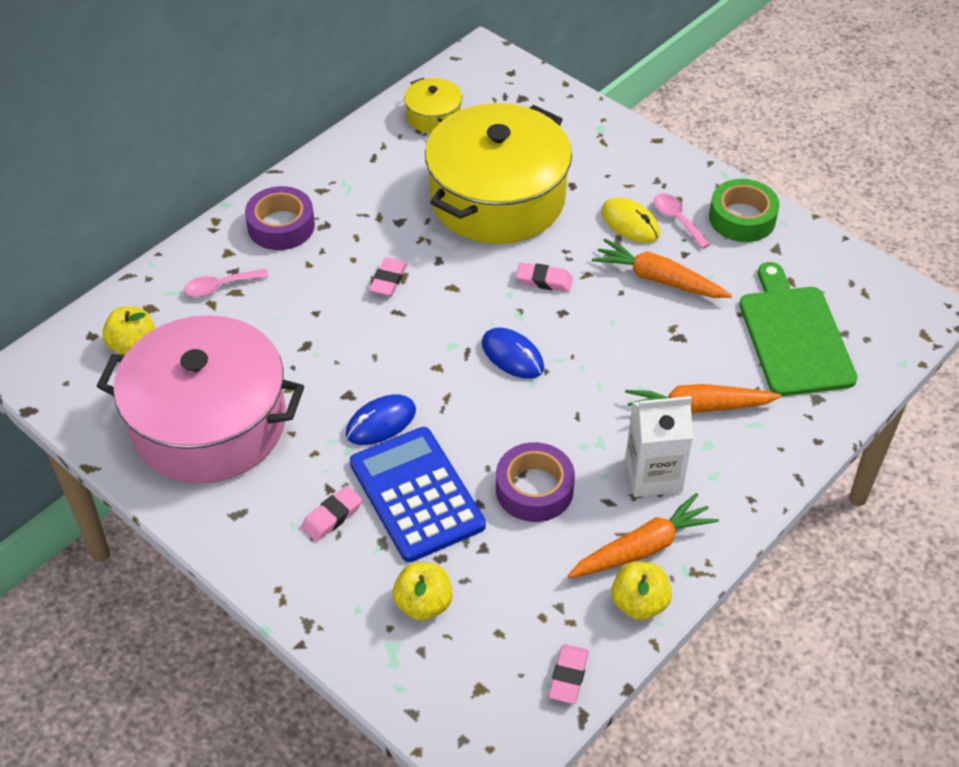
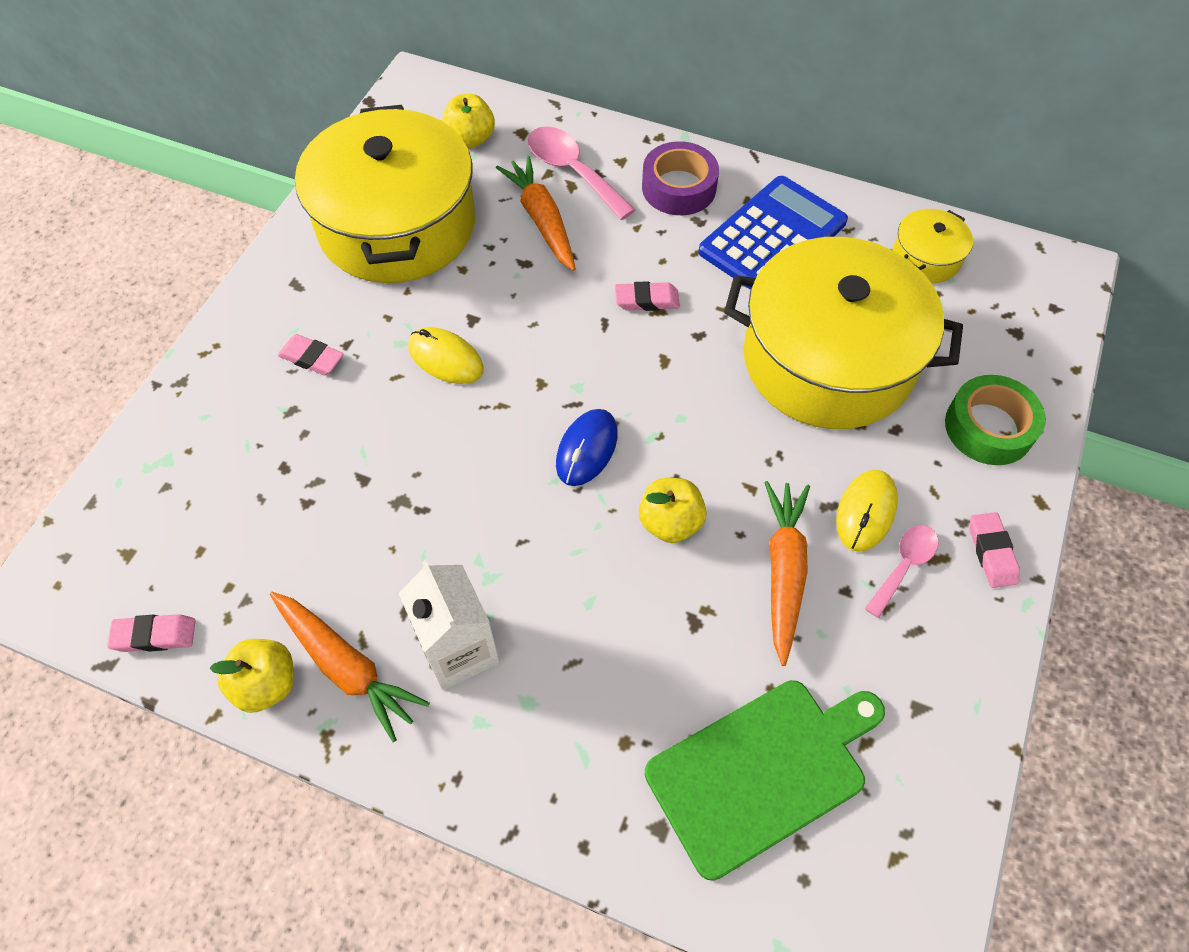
camera: 70 degrees right, 10 degrees up
pink pot [97,315,304,484] -> yellow pot [295,105,475,283]
pink spoon [184,269,269,297] -> pink spoon [528,127,635,220], size x1.60
blue mouse [346,394,416,445] -> yellow mouse [408,327,484,384]
blue calculator [350,427,486,562] -> blue calculator moved to [698,176,848,290]
yellow apple [393,562,453,621] -> yellow apple moved to [639,478,707,543]
purple tape [496,442,575,522] -> none
pink eraser [516,263,573,292] -> pink eraser moved to [970,512,1020,588]
orange carrot [625,384,781,418] -> orange carrot moved to [496,156,576,271]
green tape [709,179,780,242] -> green tape moved to [945,375,1046,465]

